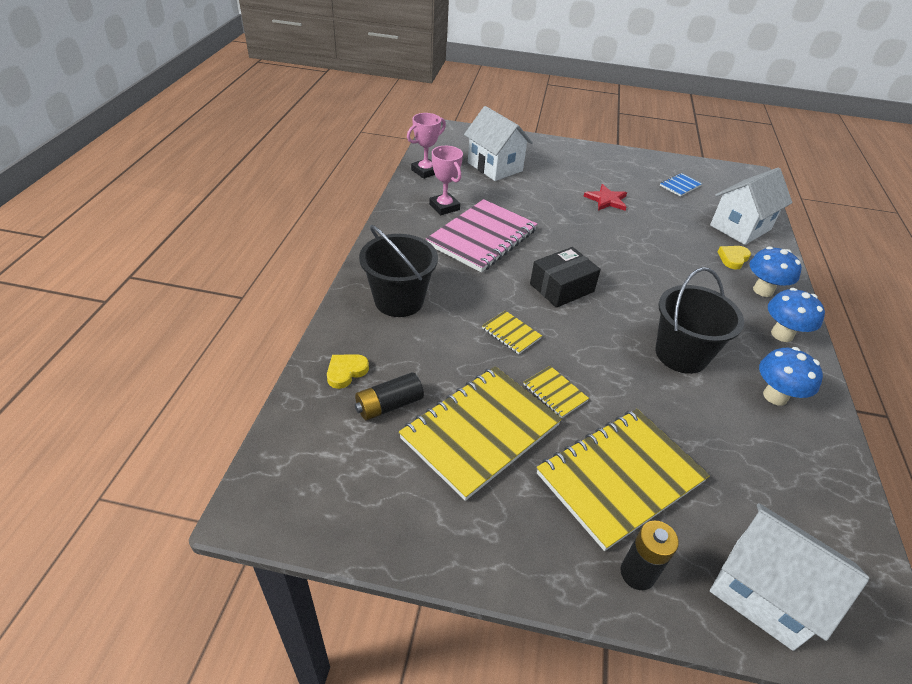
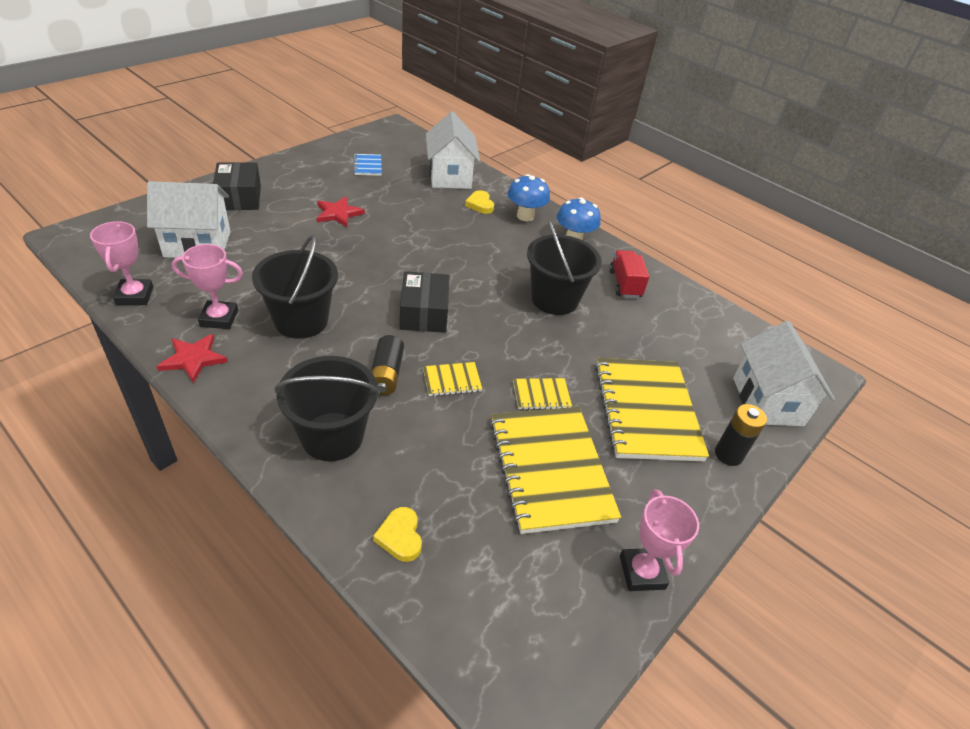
camera: 60 degrees left, 0 degrees up
black battery [355,372,424,420] -> black battery moved to [371,335,404,395]
pink notebook [426,199,537,272] -> black bucket [252,235,338,339]
white house [710,503,869,651] -> white house turned 75 degrees counterclockwise [733,321,835,426]
blue mushroom [759,347,823,406] -> red truck [609,250,649,298]
none -> red star [156,334,228,383]
none -> black box [213,162,261,210]
none -> pink trophy [620,489,699,591]

